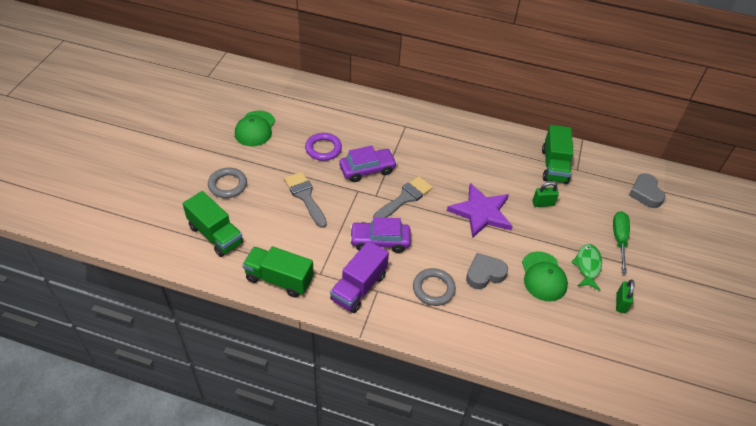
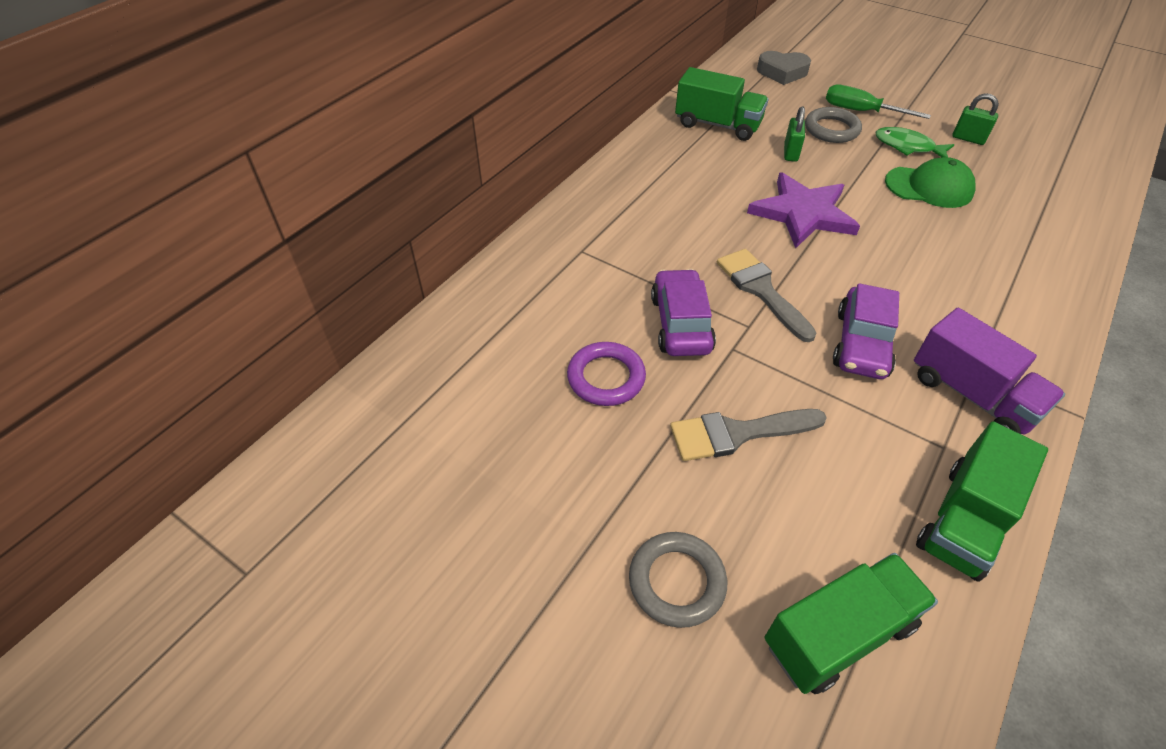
camera: 70 degrees left, 0 degrees up
green cap [235,111,275,146] -> none
grey ring [413,268,456,306] -> grey ring moved to [805,107,862,143]
grey heart [466,253,508,289] -> none

